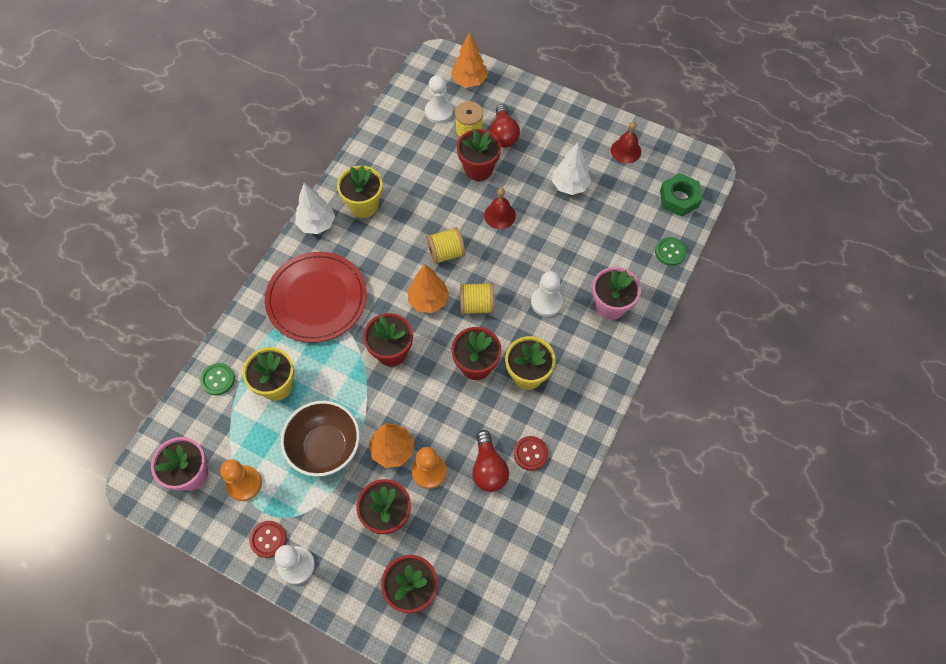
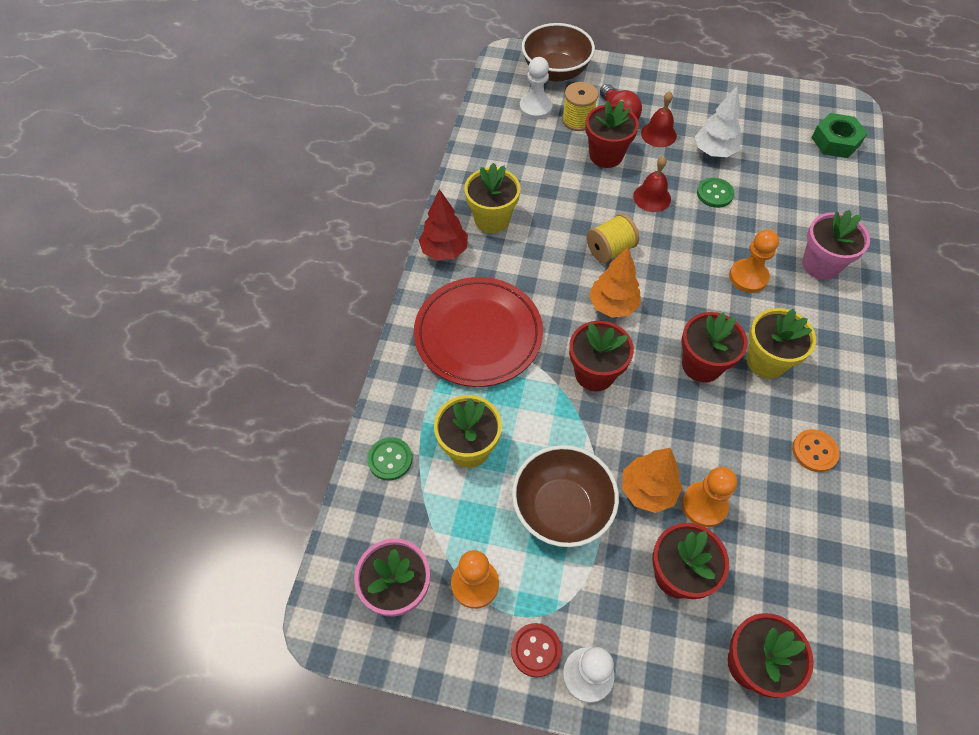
camera: 15 degrees left, 5 degrees down
white tree [295,183,335,234] -> red tree [419,189,468,260]
orange tree [451,33,488,87] -> brown bowl [522,23,595,82]
yellow spool [460,282,494,315] -> none
red light bulb [472,430,509,492] -> none
red button [514,436,548,471] -> orange button [792,429,839,472]
white pawn [531,271,563,317] -> orange pawn [729,229,779,293]
red bell [611,122,641,164] -> red bell moved to [641,91,677,147]
green button [655,237,687,266] -> green button moved to [697,178,734,208]

